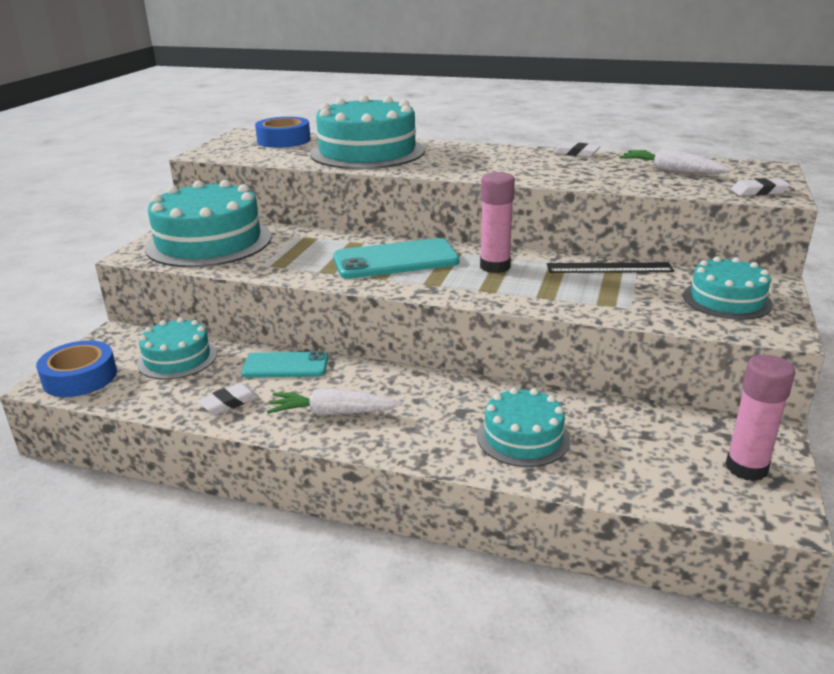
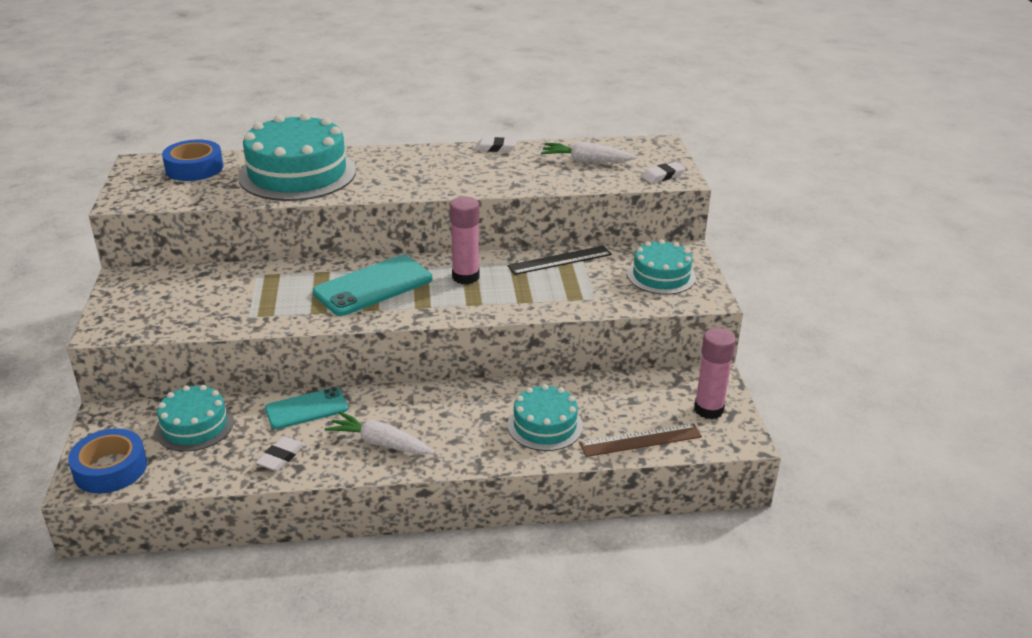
camera: 25 degrees left, 5 degrees up
turquoise cake [144,180,272,267] -> none
white carrot [267,389,401,416] -> white carrot turned 45 degrees clockwise [325,412,434,455]
none -> brown ruler [579,423,702,457]

